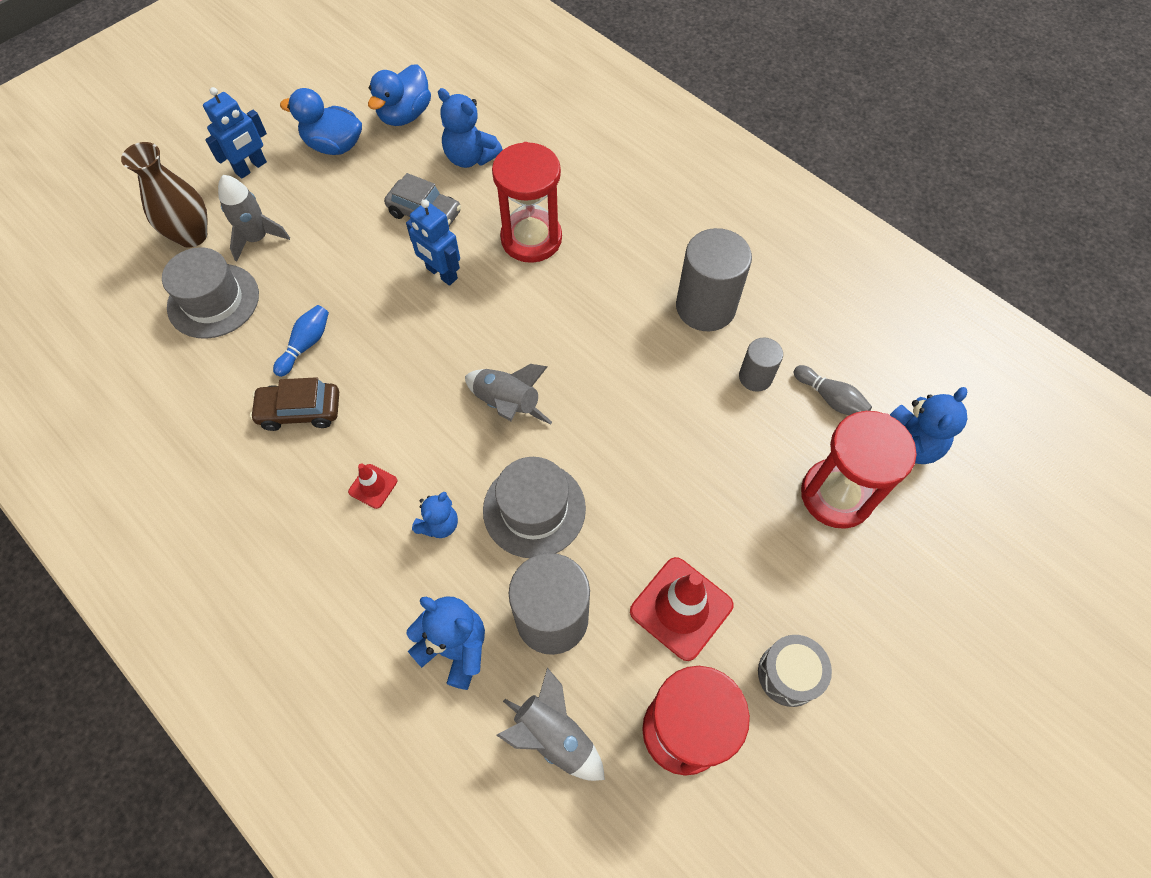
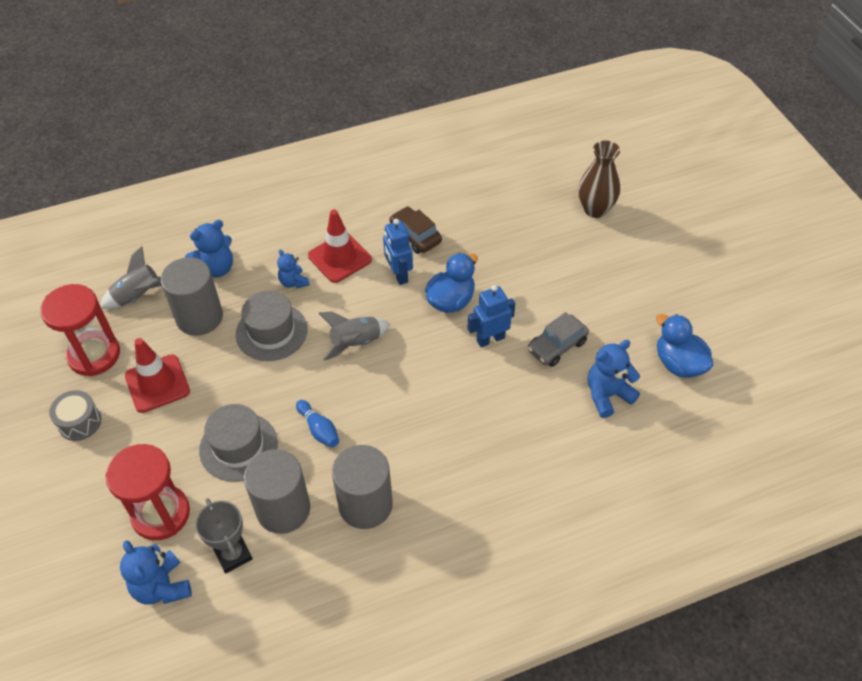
camera: 115 degrees right, 10 degrees down
grey hat [162,247,259,339] -> grey hat moved to [199,404,278,482]
blue robot [203,87,267,179] -> blue robot moved to [383,219,413,285]
grey rocket [218,175,290,262] -> none
brown car [250,377,339,431] -> brown car turned 60 degrees counterclockwise [389,207,442,254]
blue bowling pin [273,305,329,377] -> blue bowling pin moved to [296,400,339,448]
blue duck [280,88,362,155] -> blue duck moved to [425,253,478,313]
red traffic cone [348,463,397,509] -> red traffic cone [308,209,372,283], size x1.96
red hourglass [492,142,562,263] -> none
grey cylinder [739,338,783,392] -> grey cylinder [244,449,310,534], size x1.85
grey bowling pin [794,365,872,415] -> grey trophy [195,498,253,574]

